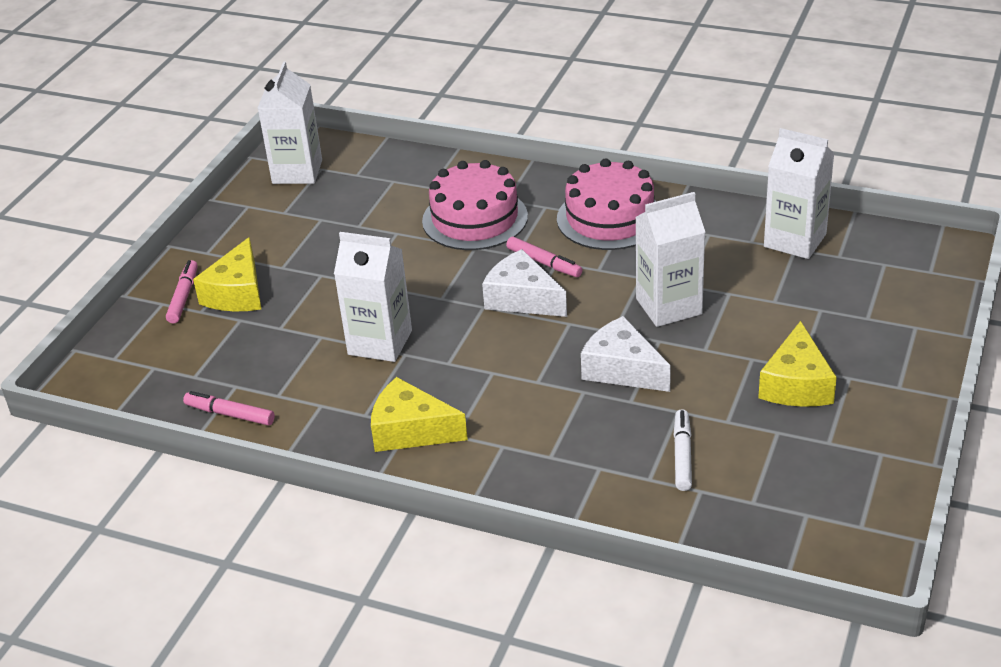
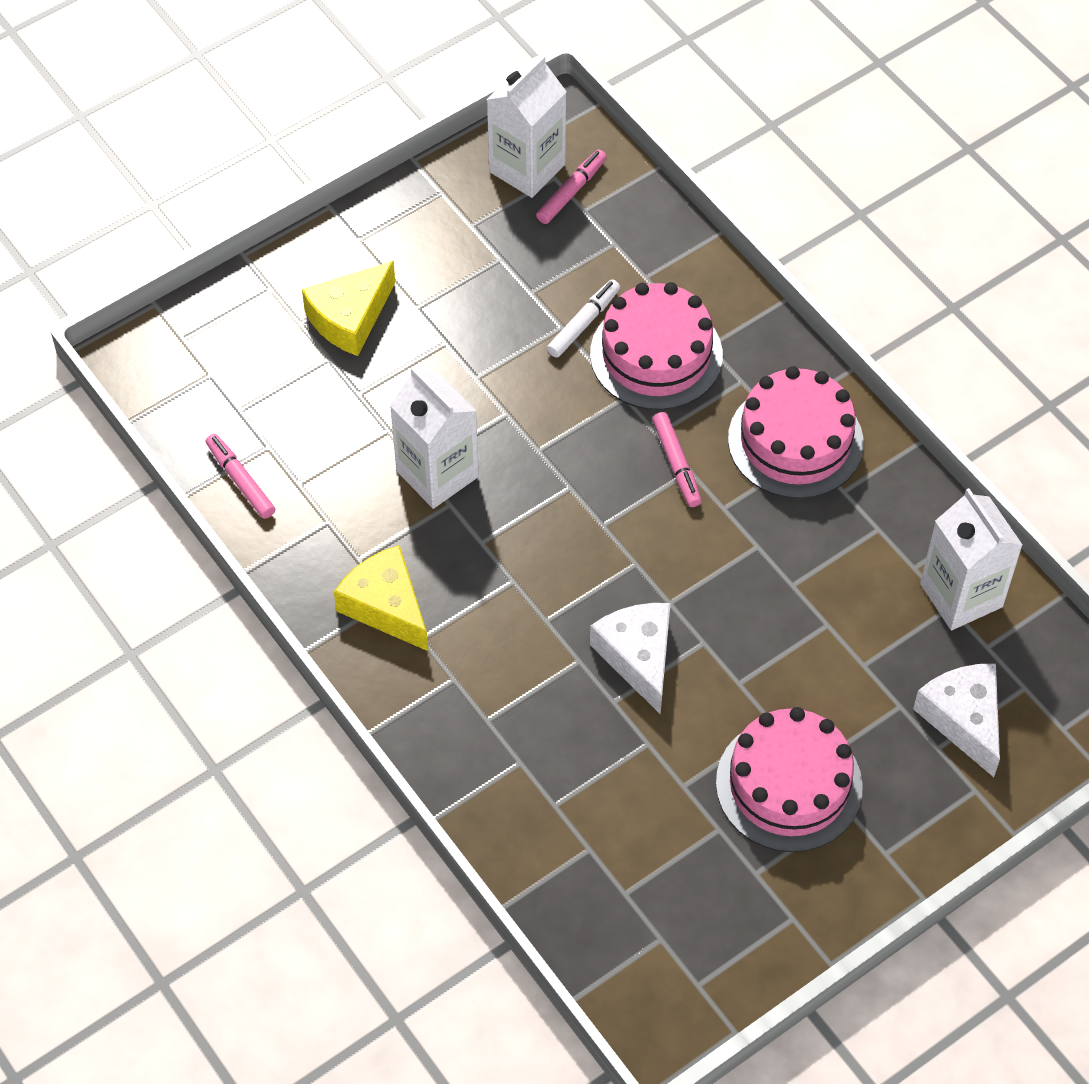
camera: 30 degrees right, 20 degrees up
pink marker [166,260,198,324] -> pink marker moved to [536,150,606,224]
white cheese [482,249,567,317] -> white cheese moved to [913,663,1000,777]
white carton [636,192,705,327] -> none
white marker [673,409,692,491] -> white marker moved to [547,279,620,358]
yellow cheese [758,321,837,407] -> pink cake [716,707,863,852]

